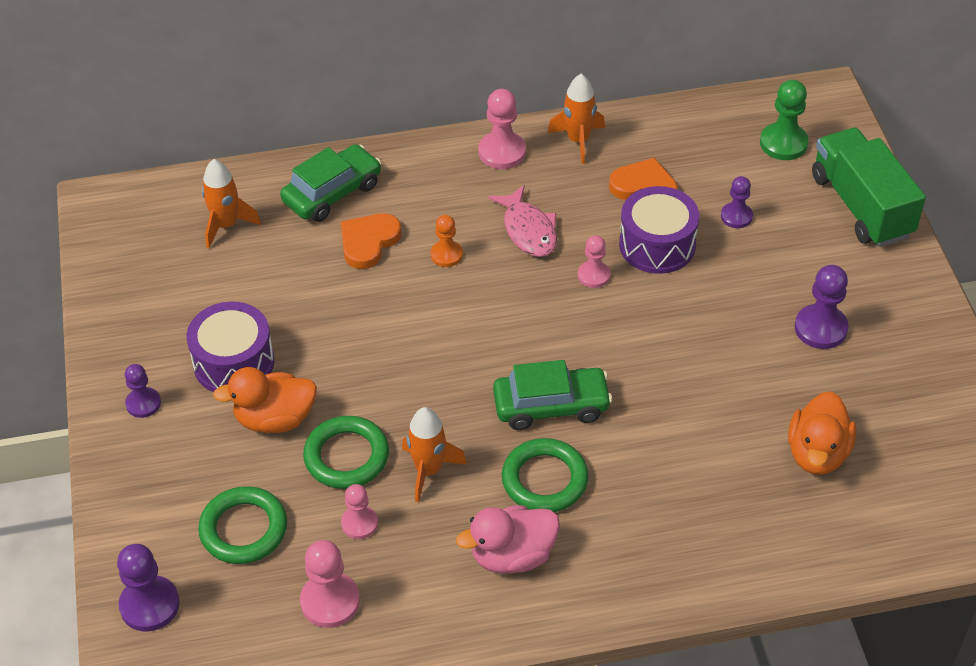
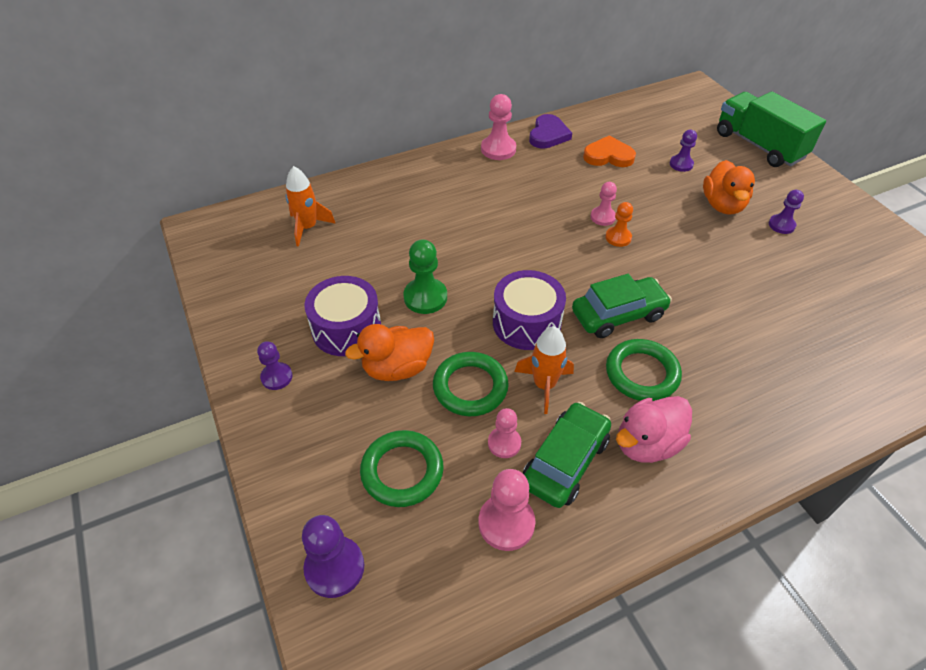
camera: 15 degrees left, 0 degrees up
green car [280,144,381,222] -> green car moved to [523,402,611,508]
orange heart [341,213,401,269] -> none
orange pawn [431,215,463,267] -> orange pawn moved to [605,202,633,247]
pink fish [488,185,557,257] -> none
orange rocket [548,74,605,164] -> purple heart [529,114,572,149]
purple drum [619,186,699,274] -> purple drum moved to [493,270,566,350]
green pawn [760,80,809,160] -> green pawn moved to [403,239,447,314]
orange duck [788,391,856,475] -> orange duck moved to [703,160,755,215]
purple pawn [795,265,849,349] -> purple pawn [769,190,804,234], size x0.64

